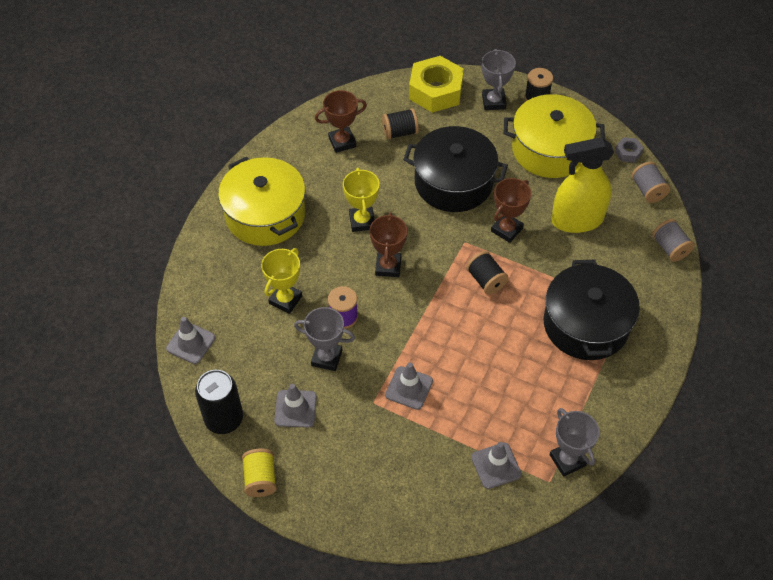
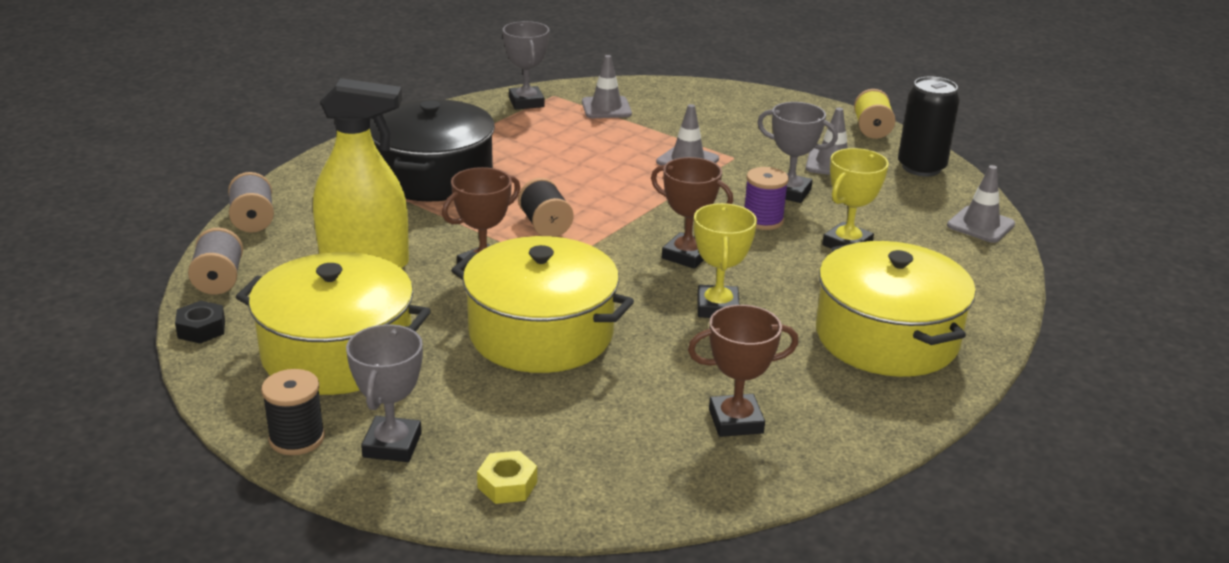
camera: 170 degrees left, 25 degrees down
brown trophy [370,213,407,277] -> brown trophy turned 75 degrees counterclockwise [651,157,733,269]
black spool [382,108,419,140] -> none
black pot [403,126,508,212] -> yellow pot [451,236,634,373]
yellow nut [409,56,464,113] -> yellow nut [477,451,537,504], size x0.44
grey nut [615,137,644,163] -> black nut [175,301,225,343]

